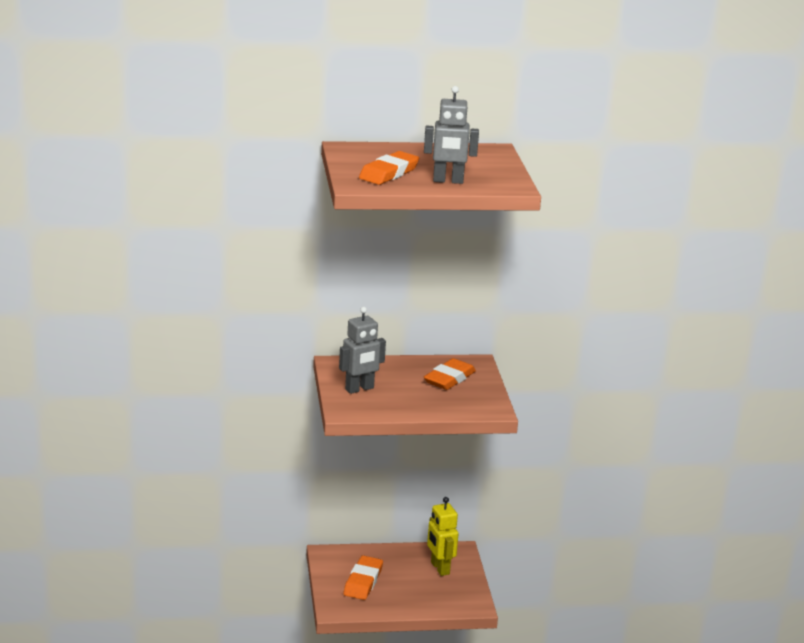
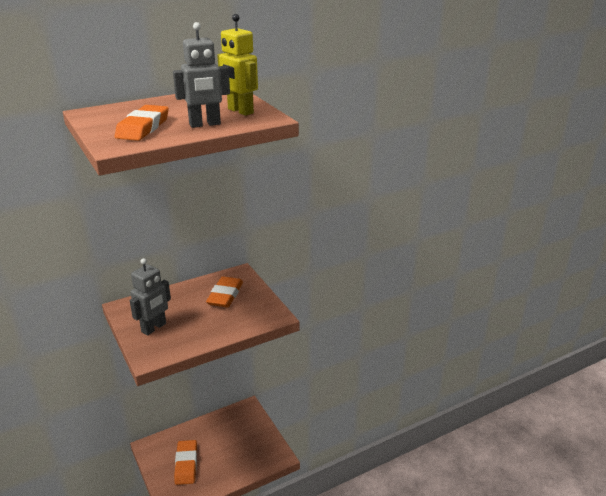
camera: 20 degrees left, 5 degrees up
yellow robot [427,497,459,576] -> yellow robot moved to [217,14,258,116]

